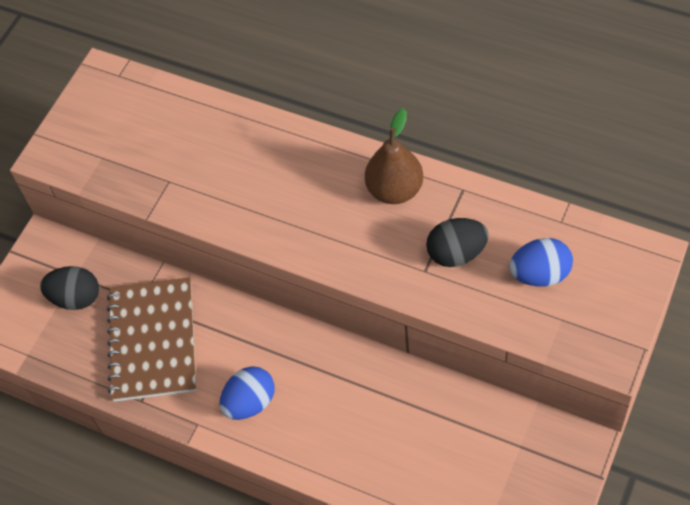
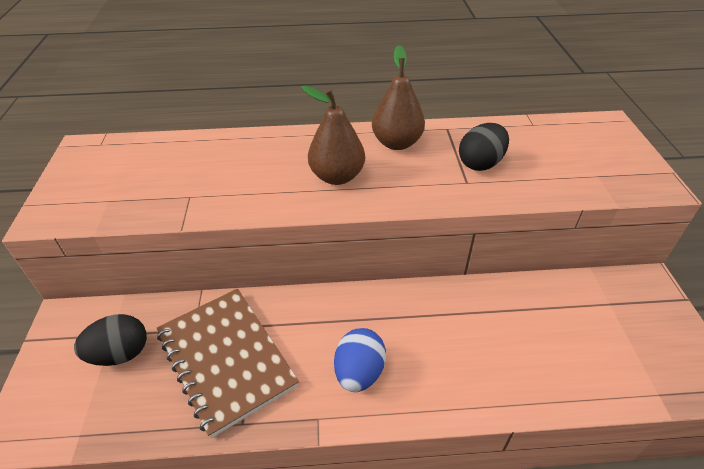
camera: 35 degrees left, 15 degrees down
blue egg [509,238,573,286] -> none
none -> brown pear [302,86,365,185]

